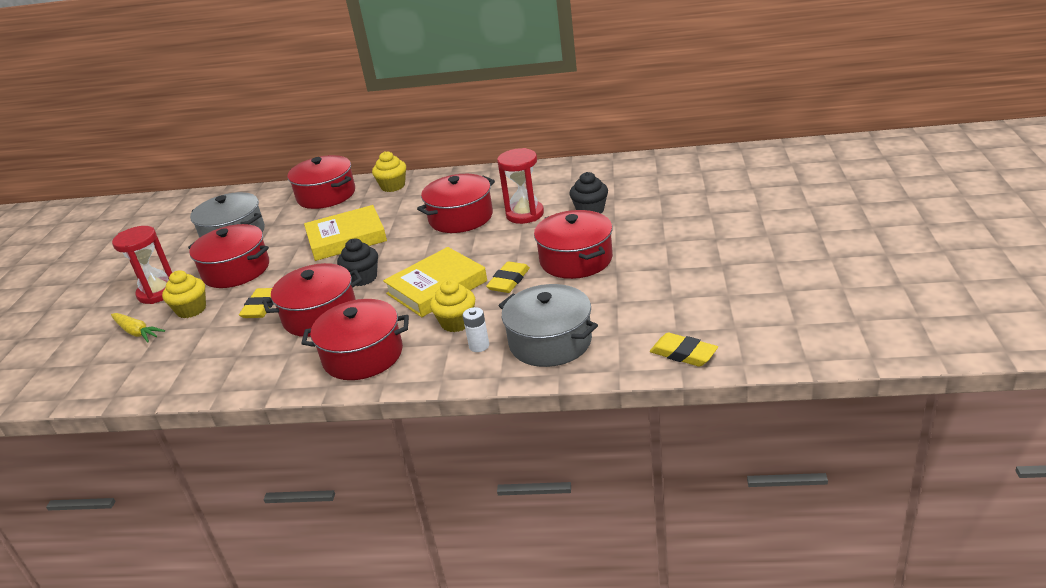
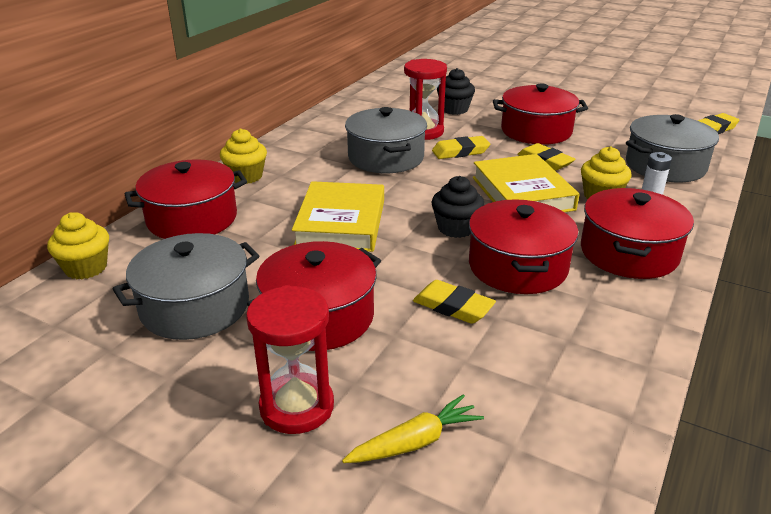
camera: 70 degrees left, 0 degrees up
yellow cupcake [162,270,206,318] -> yellow cupcake moved to [47,212,109,279]
red pot [417,174,495,233] -> grey pot [345,107,427,173]
none -> yellow eraser [432,136,490,159]

